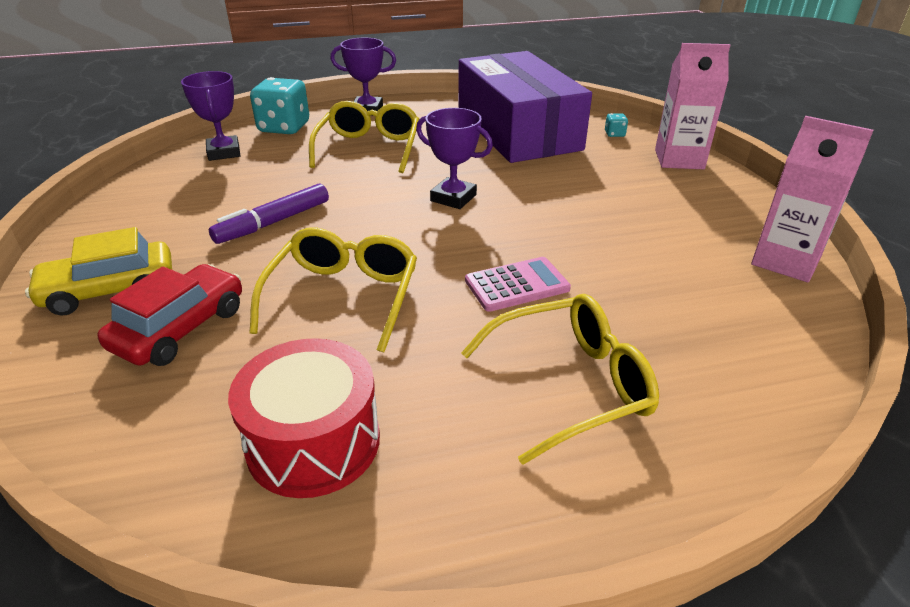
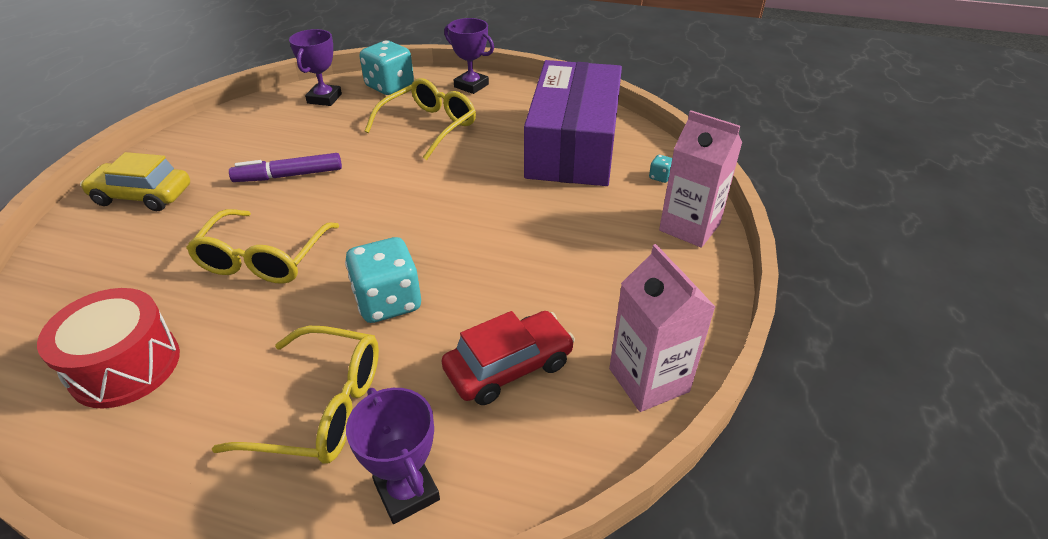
camera: 30 degrees right, 5 degrees up
red car [97,264,242,366] -> red car moved to [441,311,575,405]
yellow glasses [249,228,417,353] -> yellow glasses turned 150 degrees clockwise [186,209,339,284]
purple trophy [416,108,493,209] -> purple trophy moved to [346,388,440,524]
pink calculator [465,257,571,312] -> turquoise dice [345,237,421,323]

